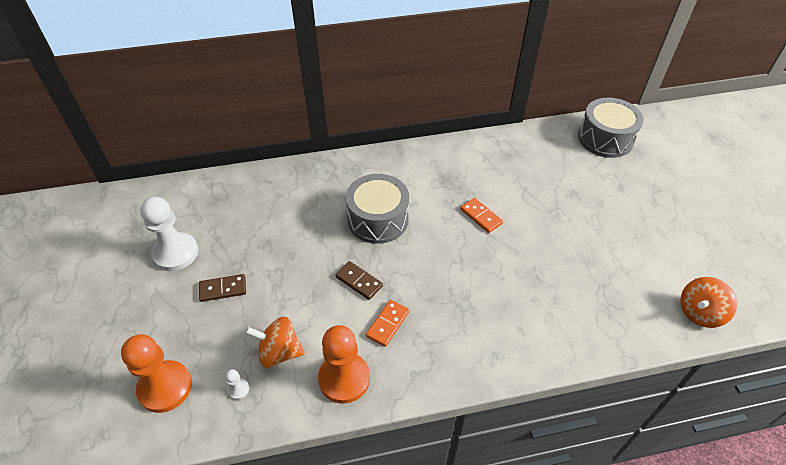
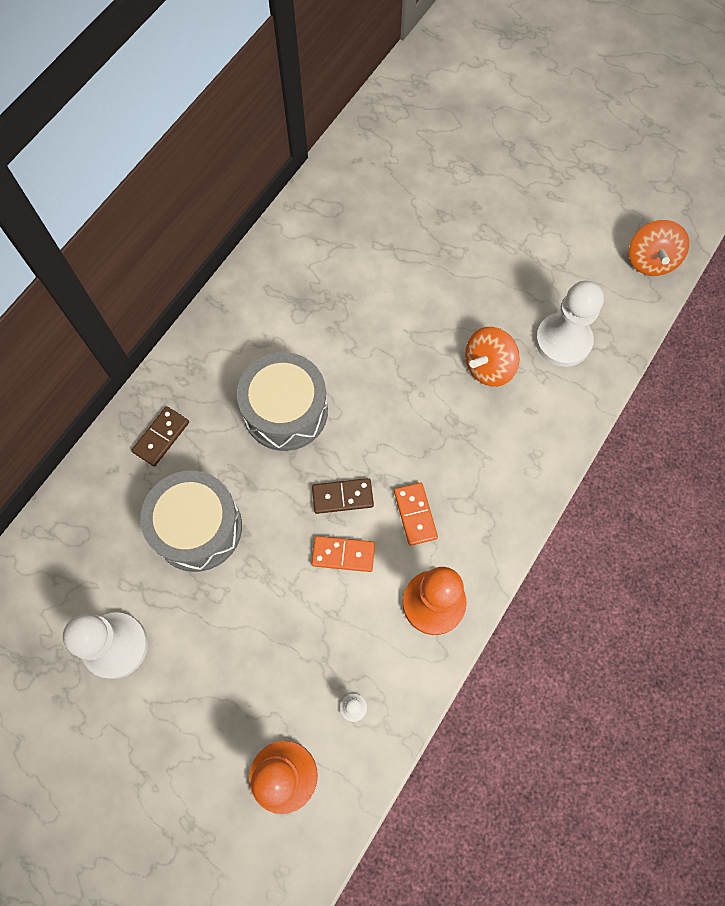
camera: 45 degrees left, 20 degrees up
brown domino [199,274,246,302] -> brown domino moved to [132,406,189,467]
orange spinning top [245,317,305,368] -> orange spinning top moved to [465,327,520,387]
orange domino [460,198,503,233] -> orange domino moved to [312,536,375,572]
grey drum [578,98,644,158] -> grey drum moved to [140,470,242,572]
none -> white pawn [535,281,604,367]

